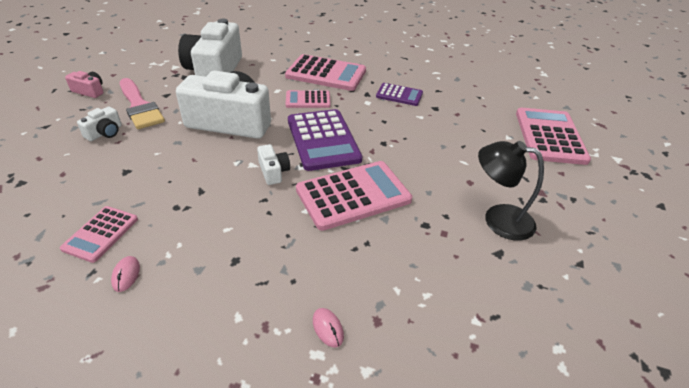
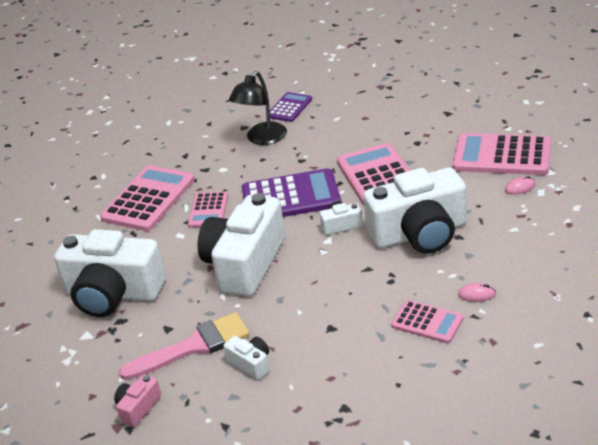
camera: 75 degrees left, 5 degrees down
purple calculator [376,83,423,106] -> purple calculator moved to [270,92,312,122]
black lamp [478,141,544,241] -> black lamp moved to [229,71,287,145]
pink calculator [516,108,591,165] -> pink calculator moved to [453,133,551,175]
none -> white camera [363,168,467,254]

